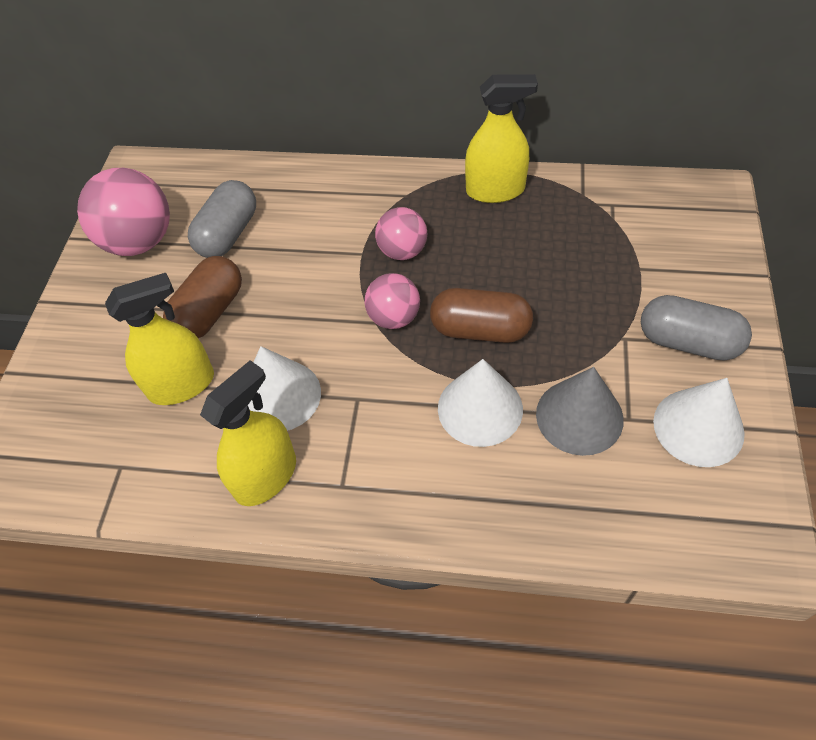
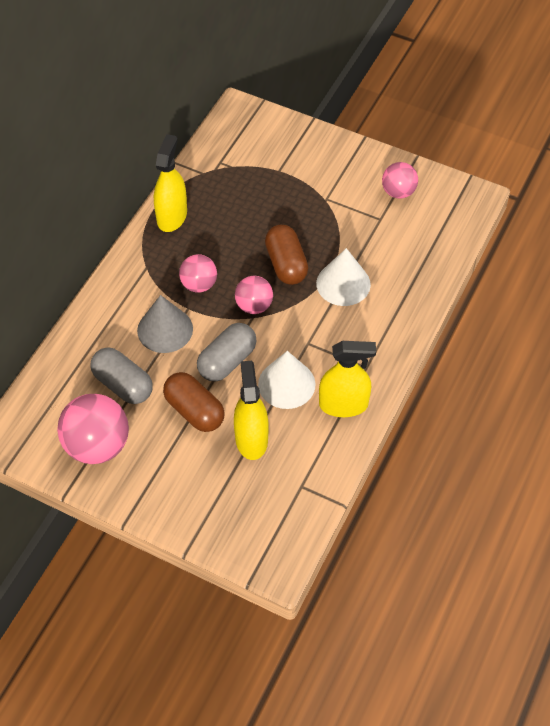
camera: 75 degrees left, 0 degrees up
yellow spray bottle [200,360,296,506] -> yellow spray bottle turned 120 degrees clockwise [319,341,376,417]
brown capsule [430,288,533,343] -> brown capsule turned 45 degrees counterclockwise [265,225,308,285]
grey cone [536,367,624,456] -> grey cone moved to [137,295,193,353]
grey capsule [641,295,752,361] -> grey capsule moved to [197,323,257,381]
white cone [653,378,745,467] -> pink ball [382,162,418,199]

